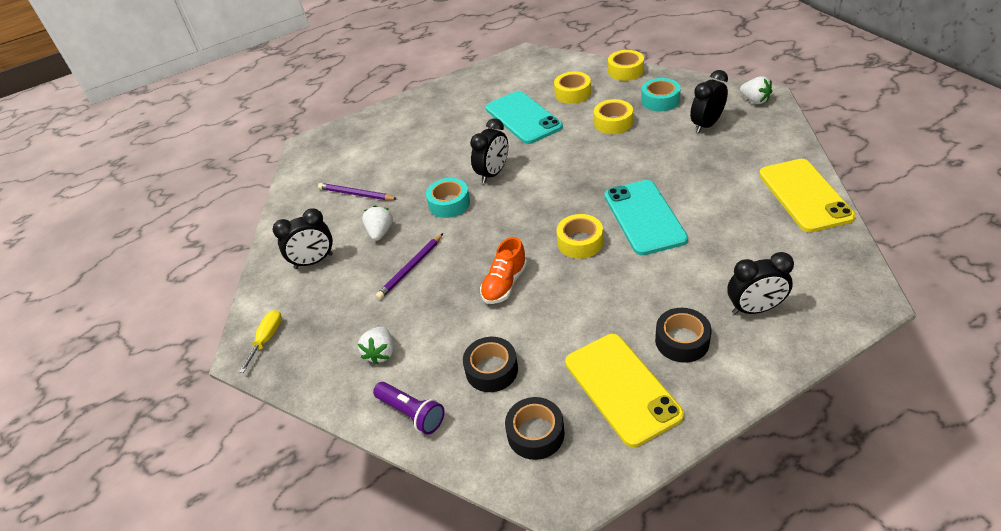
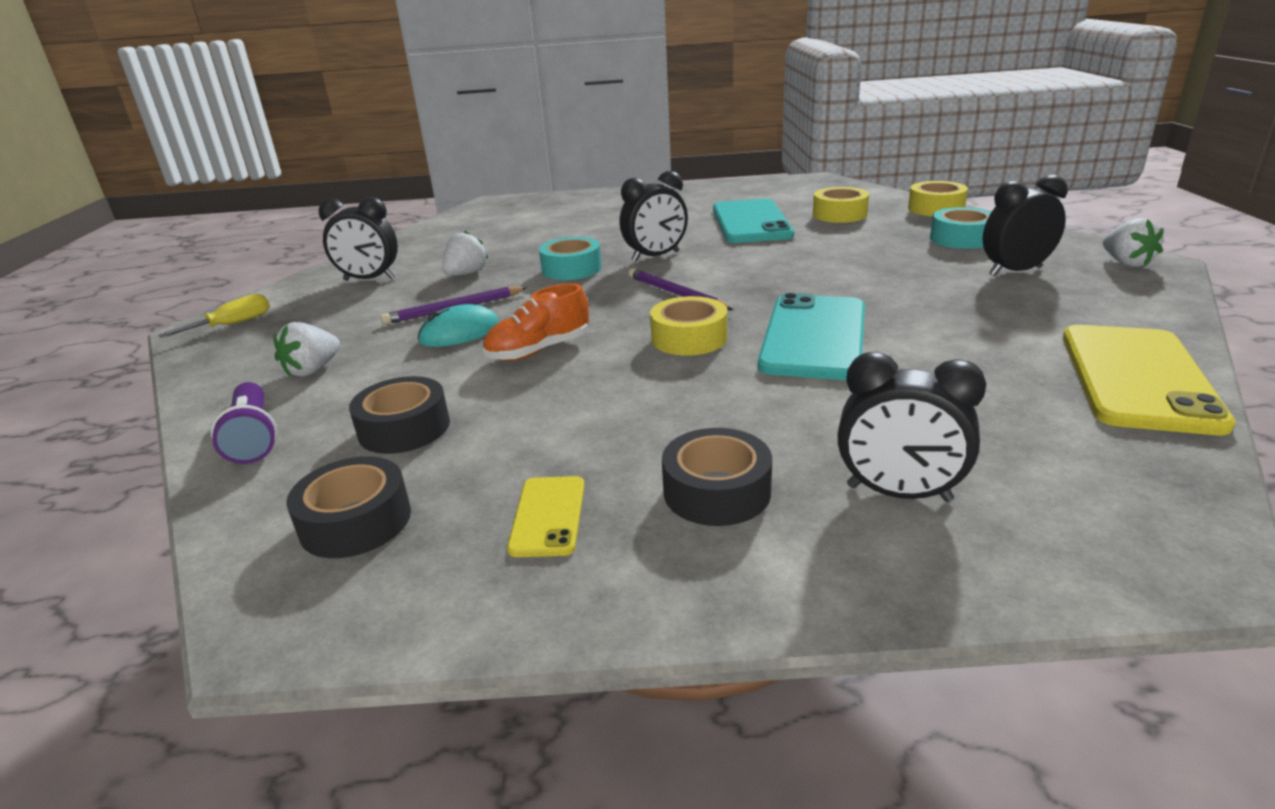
camera: 25 degrees right, 15 degrees down
purple pencil [318,183,397,200] -> purple pencil moved to [628,268,734,310]
yellow phone [565,334,684,447] -> yellow phone [507,476,585,557], size x0.49
yellow tape [594,99,633,134] -> none
none -> turquoise mouse [417,304,499,347]

